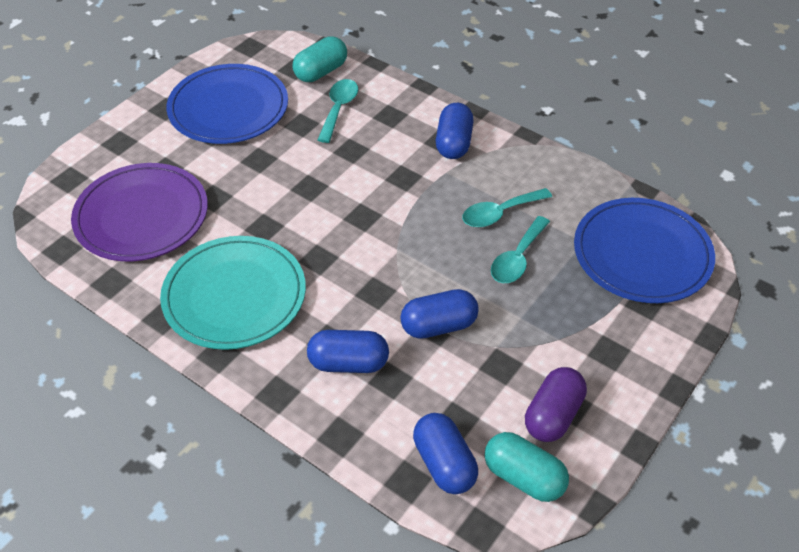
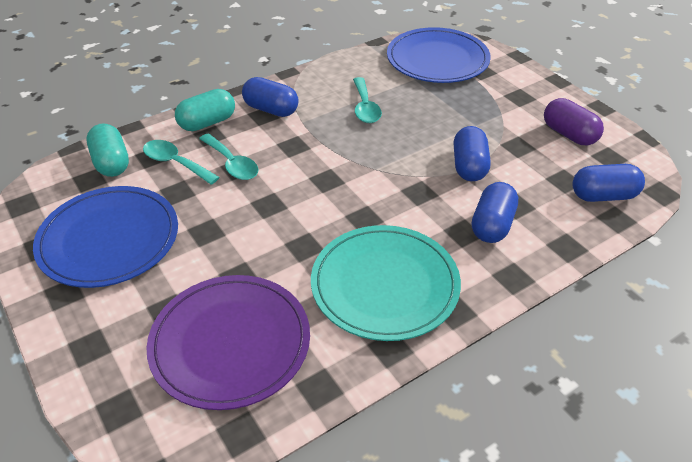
camera: 70 degrees left, 5 degrees down
turquoise capsule [484,432,569,502] -> turquoise capsule moved to [175,89,235,131]
turquoise spoon [491,216,550,283] -> turquoise spoon moved to [199,134,258,180]

